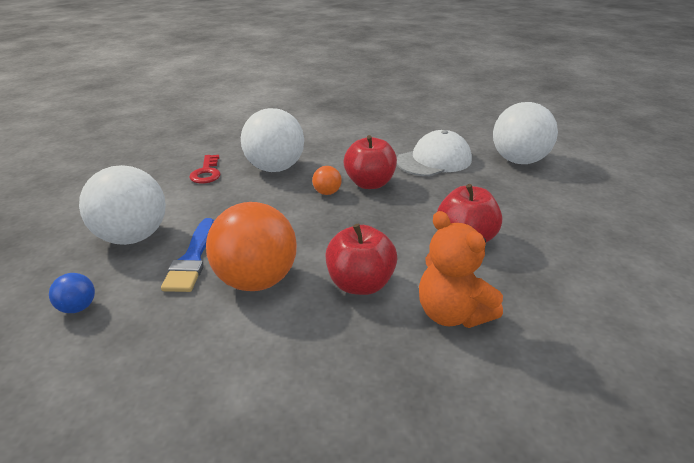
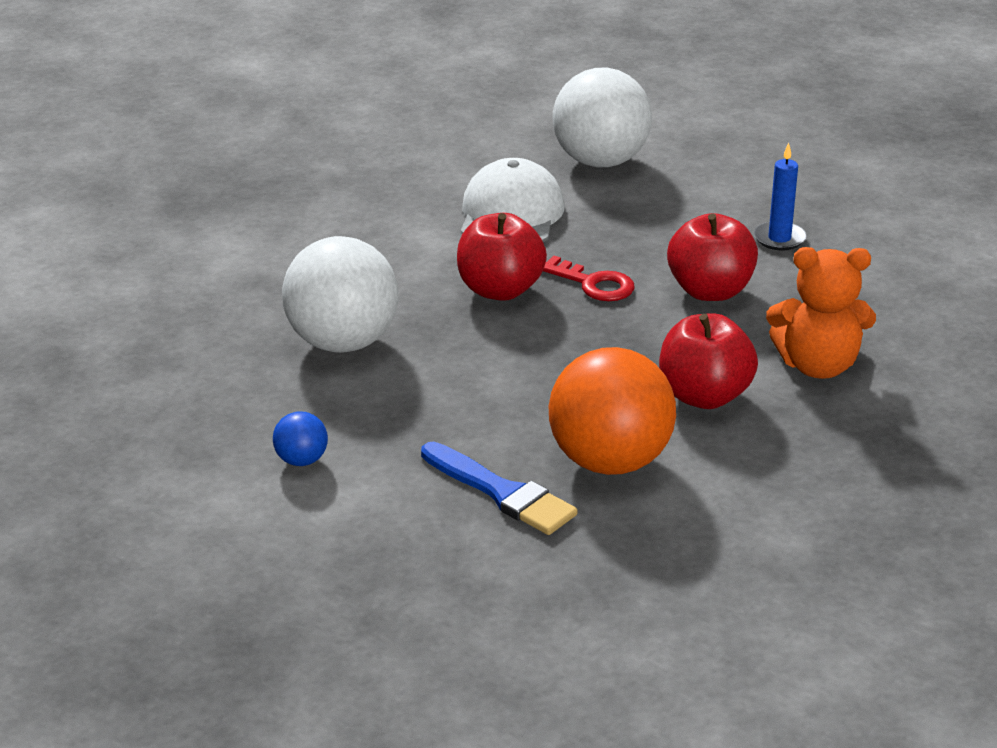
camera: 50 degrees left, 0 degrees up
blue ball [49,273,95,313] -> blue ball moved to [273,411,328,466]
white ball [79,165,166,245] -> none
red key [189,155,220,183] -> red key moved to [543,256,635,301]
orange ball [312,166,342,195] -> none
none -> blue candle [754,143,807,250]

